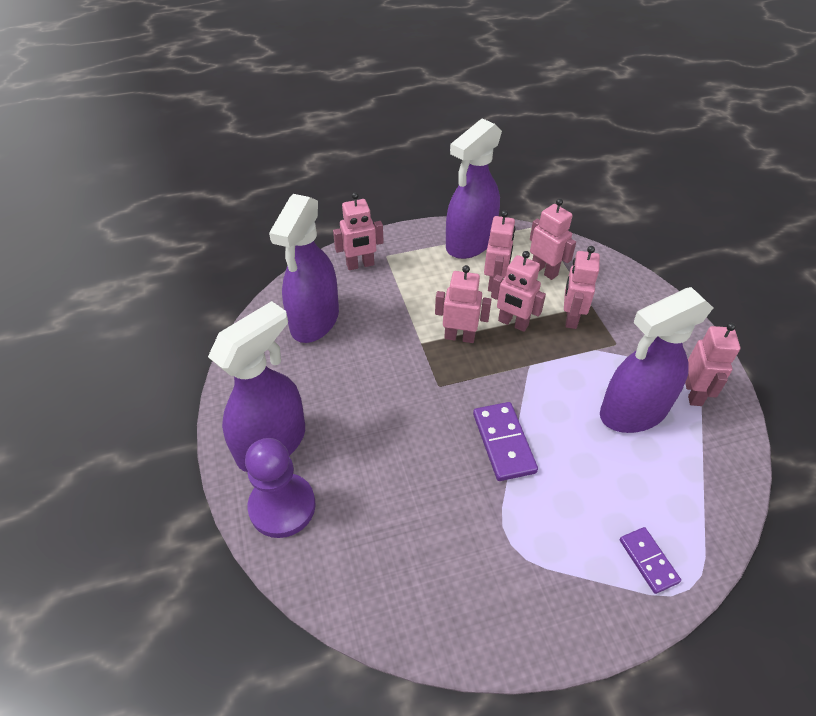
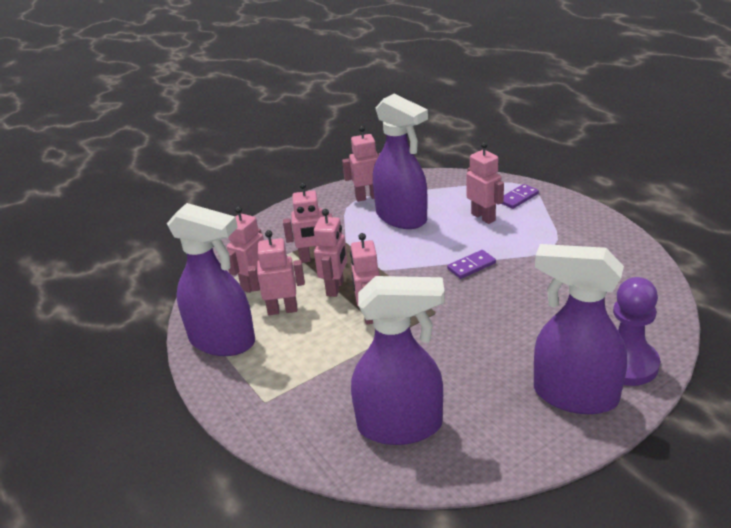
camera: 105 degrees left, 15 degrees down
pink robot [333,192,384,270] -> pink robot moved to [467,142,504,224]
purple domino [473,402,538,481] -> purple domino [447,250,496,279], size x0.65

